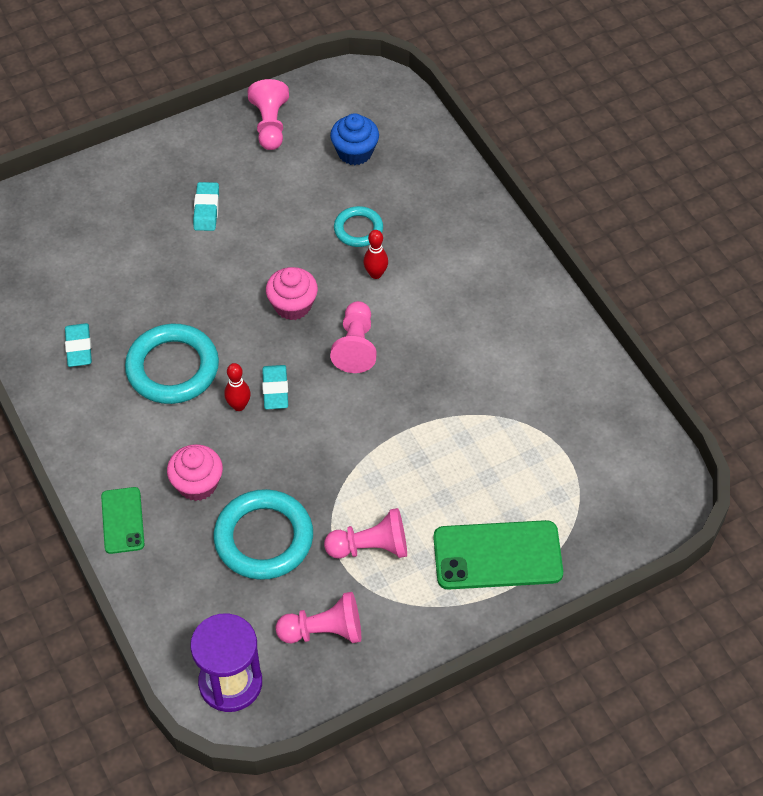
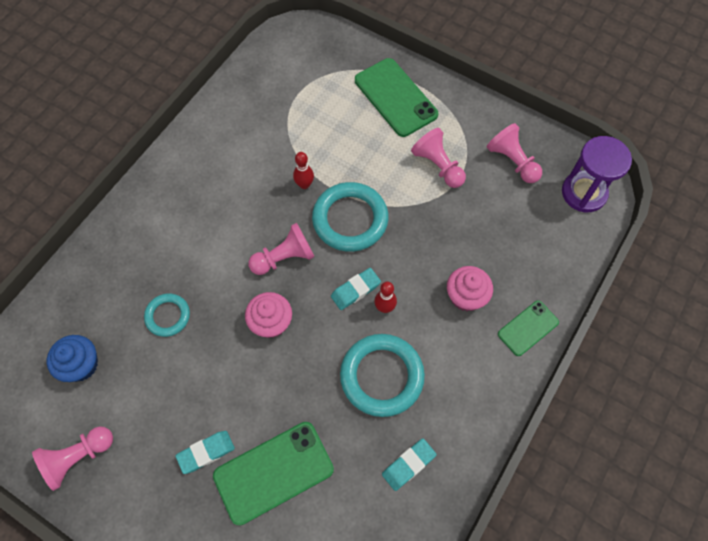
camera: 120 degrees left, 10 degrees up
turquoise ring [214,489,313,580] -> turquoise ring moved to [312,182,389,252]
red bowling pin [363,230,388,279] -> red bowling pin moved to [293,152,314,189]
none -> green phone [213,422,334,526]

